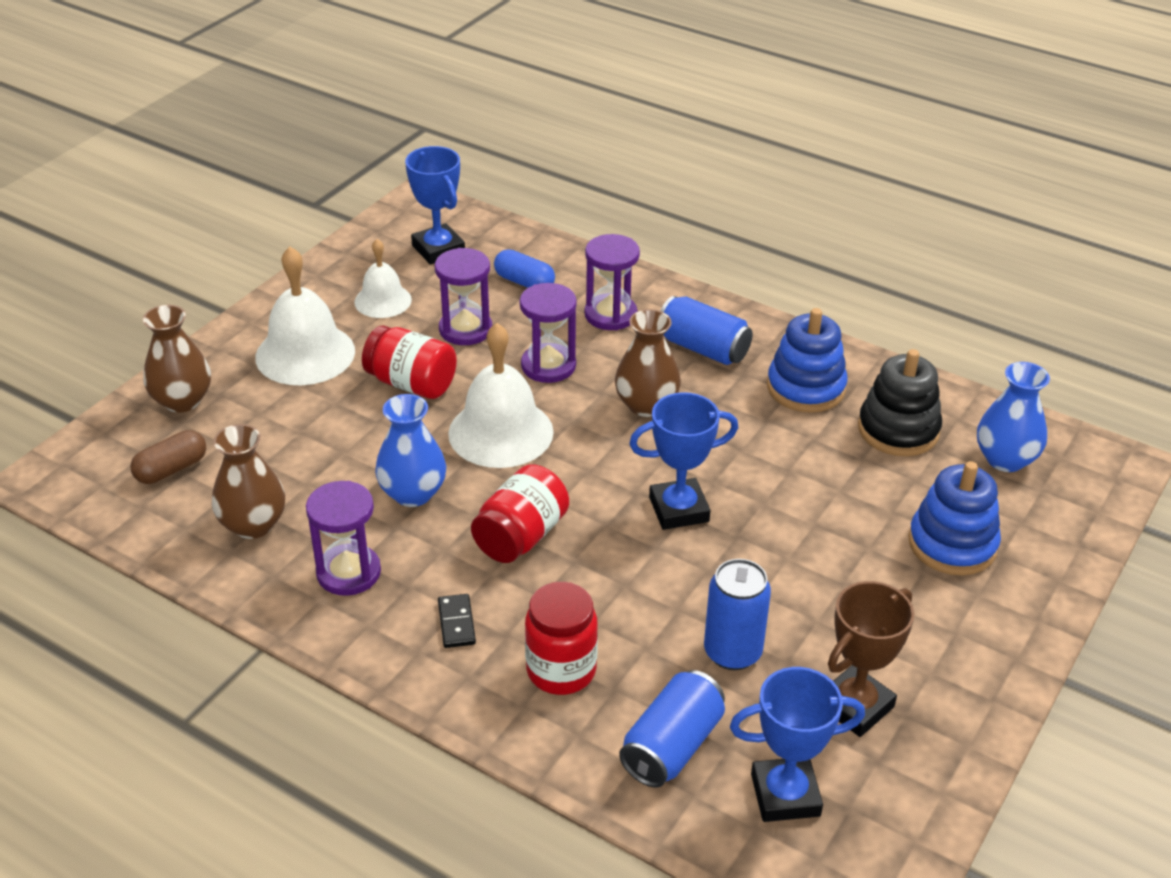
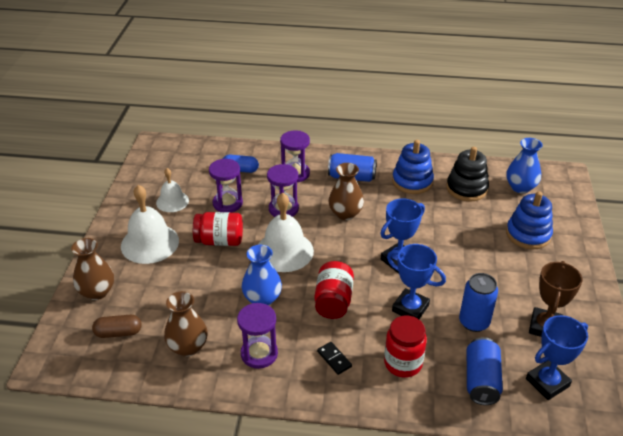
camera: 25 degrees left, 0 degrees up
brown capsule [130,430,206,484] -> brown capsule turned 60 degrees clockwise [92,315,142,338]
blue trophy [405,146,465,265] -> blue trophy moved to [387,244,446,319]

